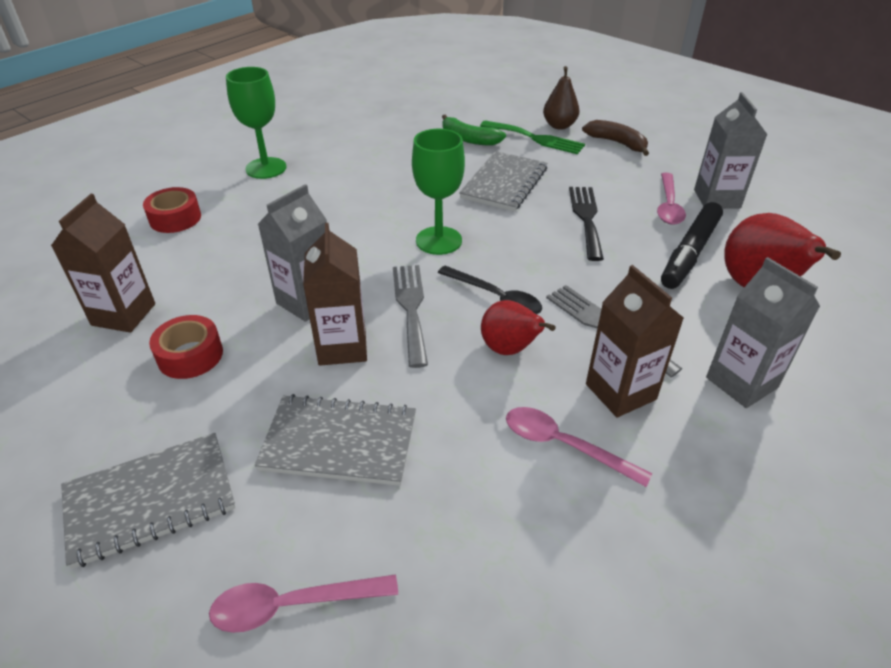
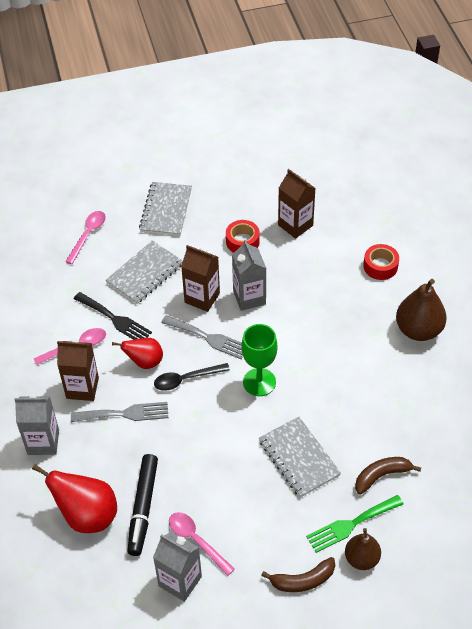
camera: 125 degrees right, 10 degrees up
green goblet [226,67,287,179] -> brown pear [396,279,447,341]
green banana [442,114,506,145] -> brown banana [355,457,421,495]
black fork [569,187,604,261] -> black fork moved to [74,292,152,340]
black marker [661,202,723,289] -> black marker turned 150 degrees counterclockwise [128,454,158,556]

